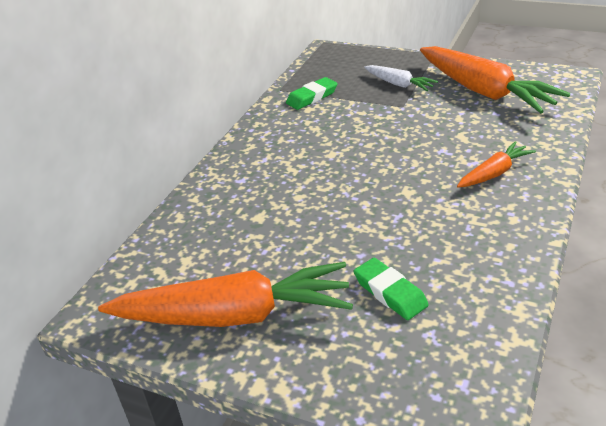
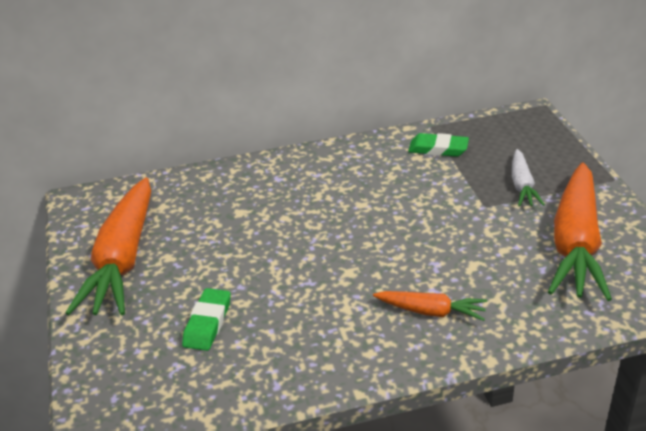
camera: 50 degrees right, 0 degrees up
orange carrot [98,262,353,327] -> orange carrot turned 45 degrees clockwise [65,177,151,315]

